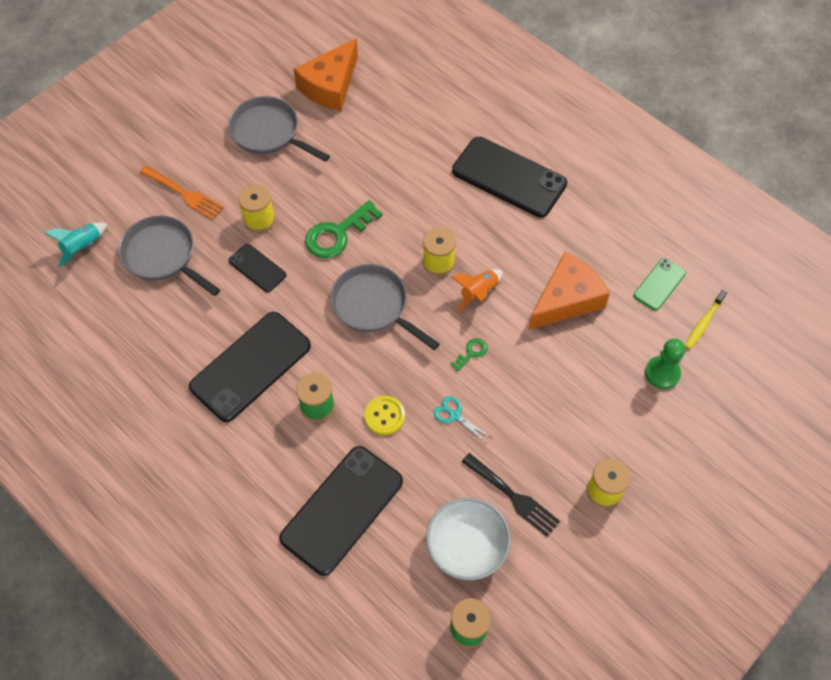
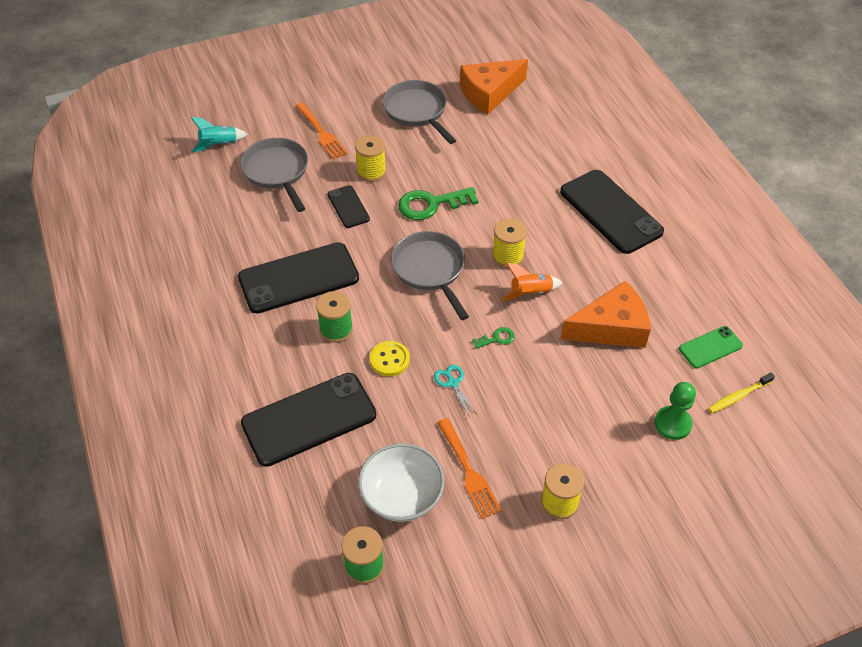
camera: 25 degrees right, 10 degrees down
black fork [462,453,560,537] -> orange fork [437,418,502,519]

